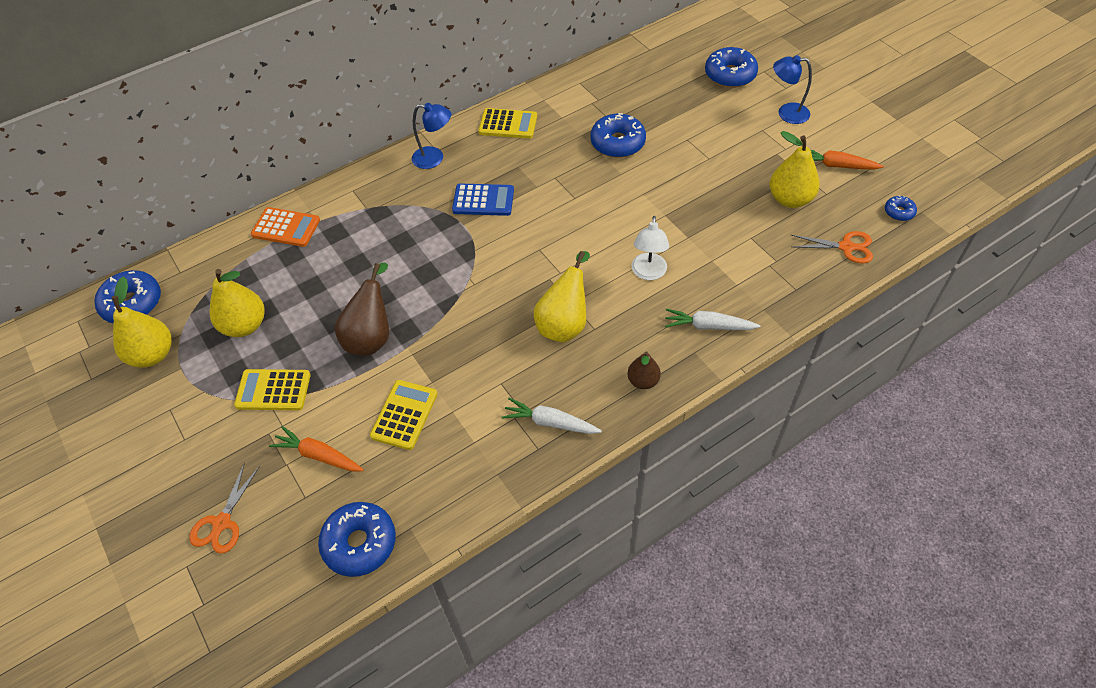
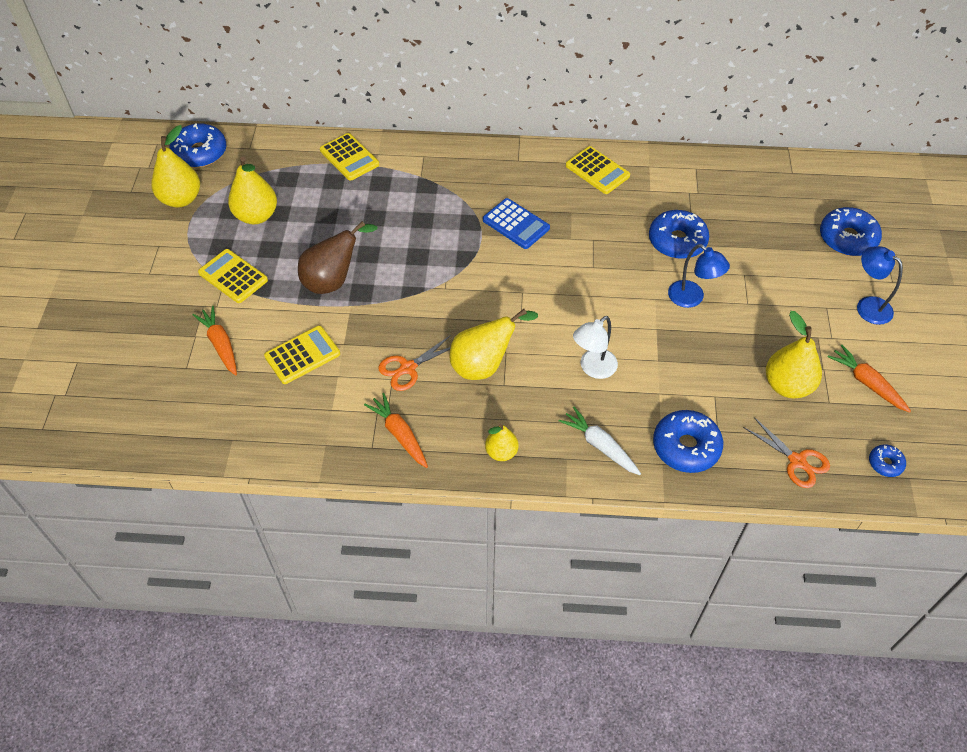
camera: 35 degrees right, 0 degrees up
orange scissors [189,463,260,554] -> orange scissors moved to [378,335,451,391]
orange calculator [251,207,320,247] -> yellow calculator [320,133,379,181]
blue donut [318,502,396,577] -> blue donut moved to [653,410,723,473]
blue lamp [412,103,451,169] -> blue lamp moved to [668,244,730,308]
white carrot [502,398,602,434] -> orange carrot [364,393,428,468]
brown pear [627,351,661,389] -> yellow pear [485,423,518,461]

